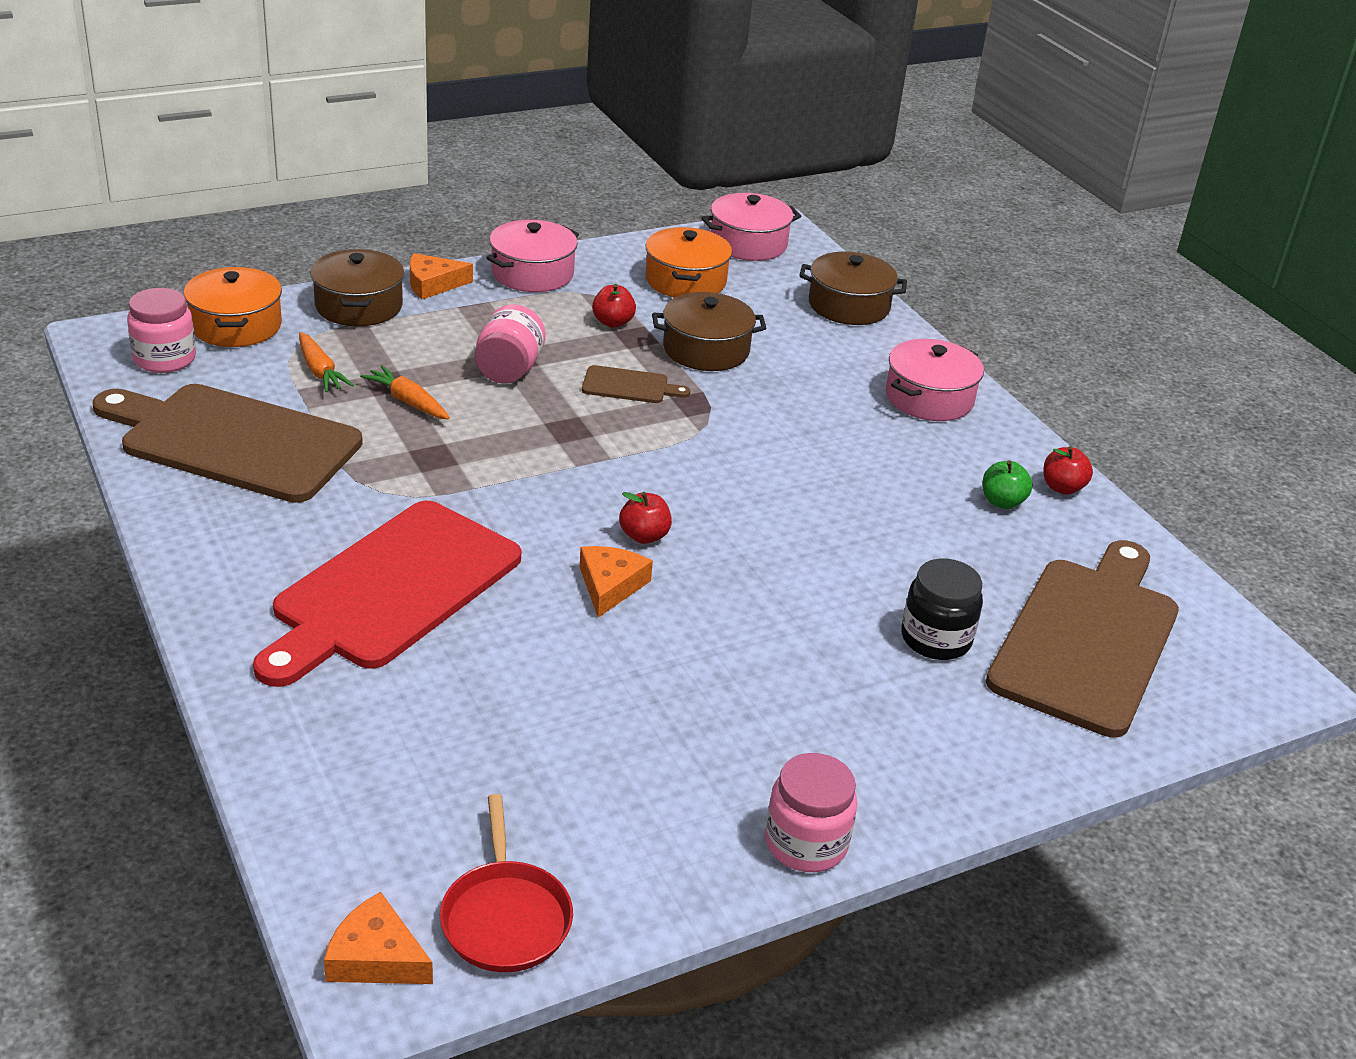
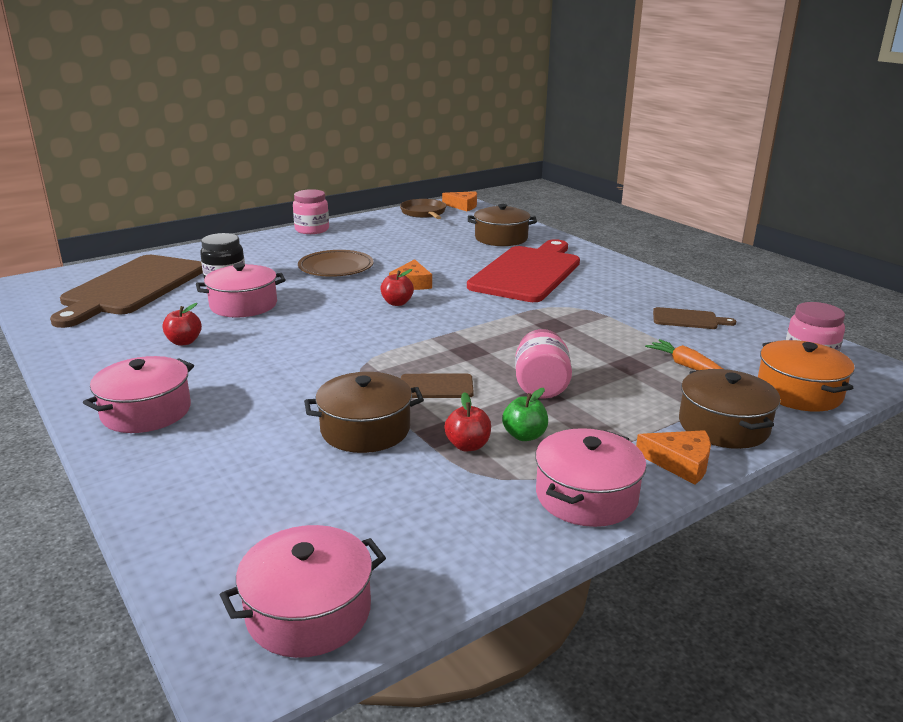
camera: 175 degrees right, 10 degrees down
brown cutting board [93,384,363,503] -> brown cutting board [653,307,736,329], size x0.42
orange carrot [360,365,450,419] -> none
orange cheese [410,253,473,299] -> orange cheese turned 45 degrees clockwise [636,430,711,485]
red pan [440,794,573,972] -> brown pan [400,199,446,219]
orange pot [645,227,732,298] -> none
brown pot [799,252,907,325] -> brown pot moved to [468,204,537,246]
green apple [983,460,1033,509] -> green apple moved to [502,388,548,441]
red apple [1043,446,1093,495] -> red apple moved to [162,303,202,346]
none -> pink pot [196,263,286,317]
none -> brown plate [298,250,374,277]

